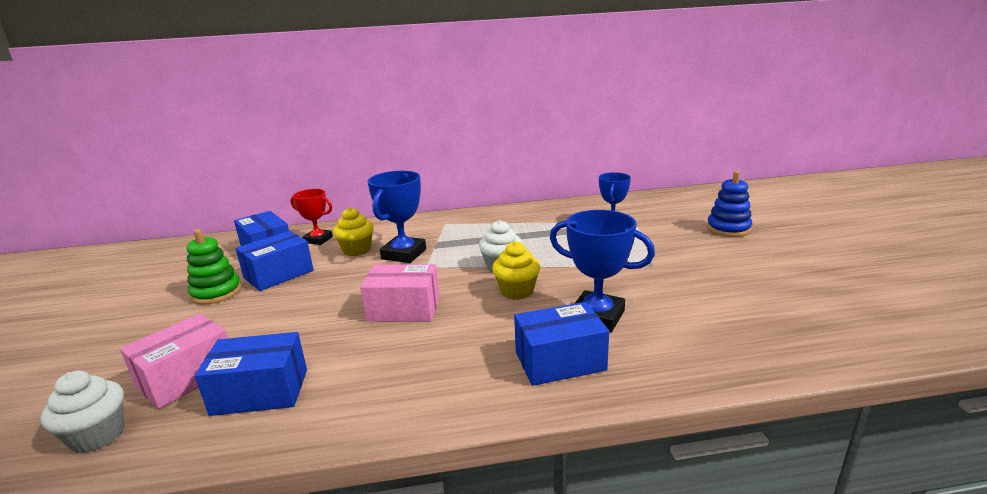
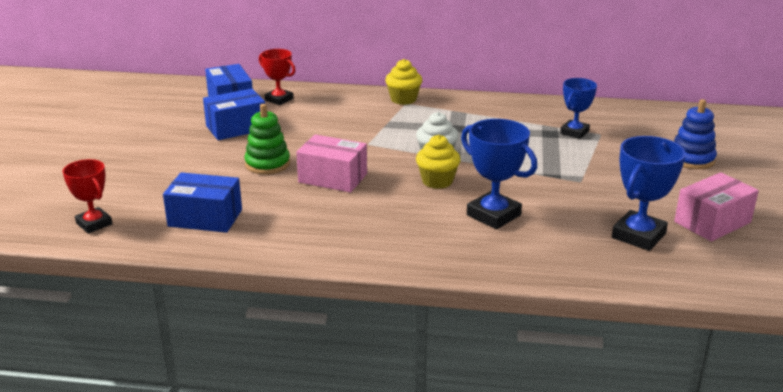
camera: 15 degrees right, 5 degrees up
white cupcake [40,371,124,453] -> red trophy [62,159,112,234]
pink box [120,314,228,409] -> pink box moved to [674,172,759,242]
green stacking toy [187,229,242,305] -> green stacking toy moved to [245,104,290,174]
yellow cupcake [333,207,374,256] -> yellow cupcake moved to [385,59,422,105]
blue trophy [368,171,426,263] -> blue trophy moved to [612,136,686,251]
blue box [514,302,609,386] -> none

